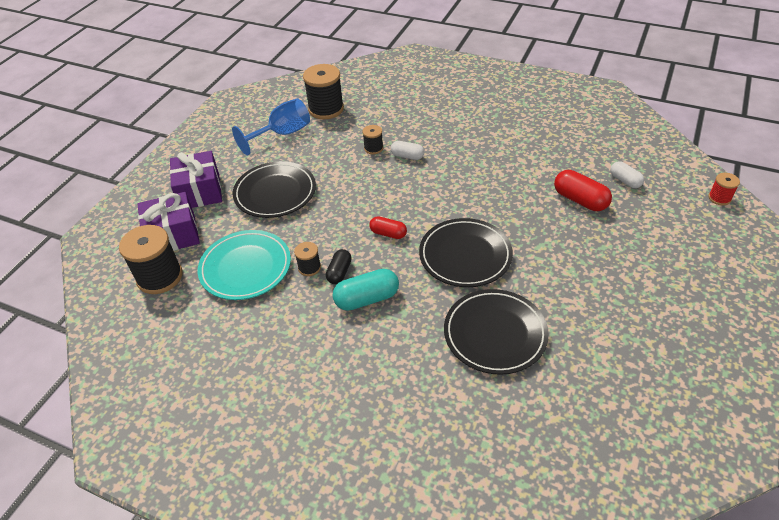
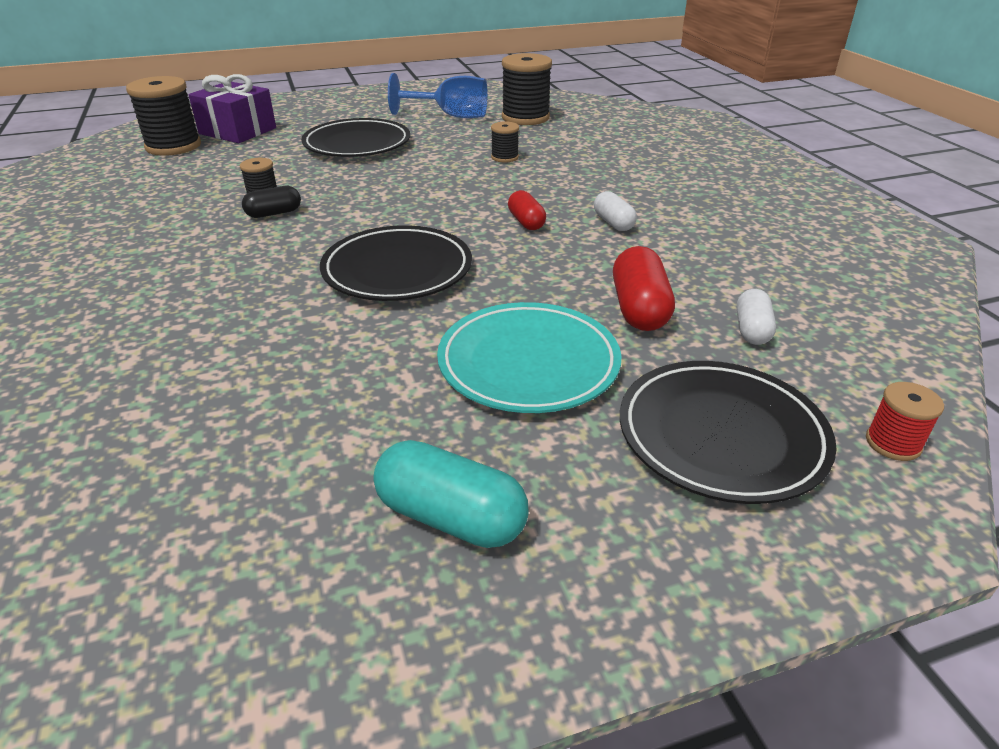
camera: 45 degrees right, 10 degrees down
purple gift [170,151,222,208] -> none
turquoise plate [198,230,291,300] -> turquoise plate moved to [437,302,621,413]
turquoise capsule [333,269,399,311] -> turquoise capsule moved to [374,440,529,548]
red capsule [369,216,407,239] -> red capsule moved to [508,190,546,230]
white capsule [391,141,424,160] -> white capsule moved to [594,191,637,231]
black plate [444,289,549,375] -> black plate moved to [620,361,837,504]

